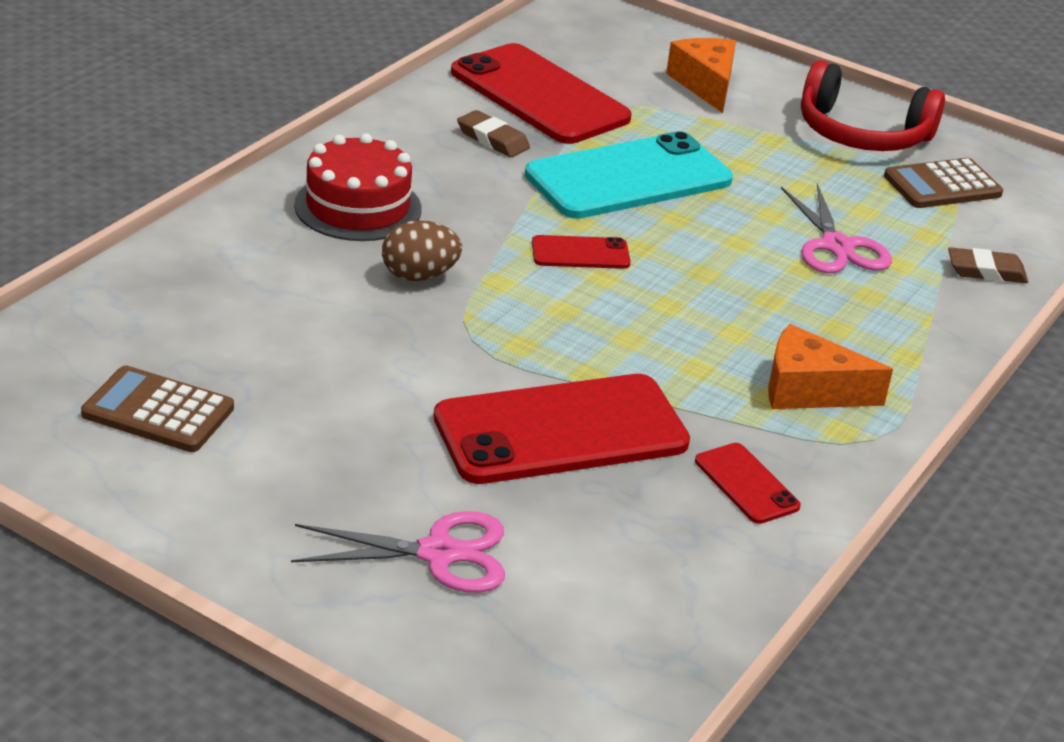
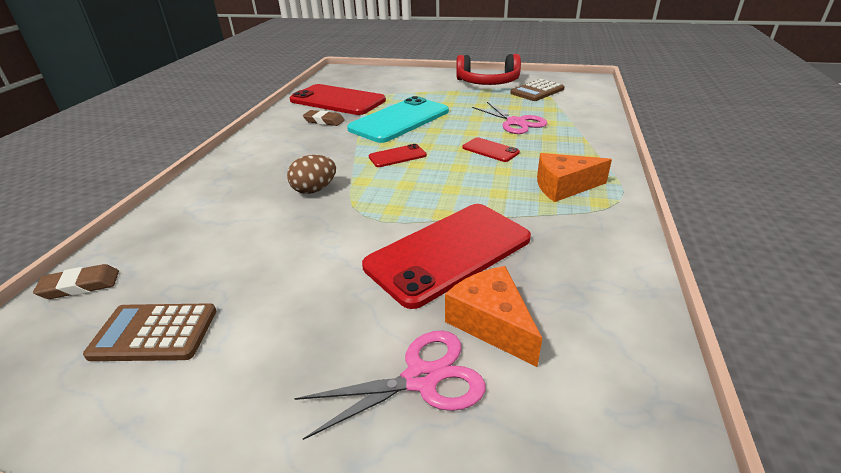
camera: 15 degrees left, 0 degrees up
red cake [294,133,422,241] -> none
orange cheese [666,38,736,113] -> orange cheese moved to [445,266,542,367]
red phone [695,443,801,524] -> red phone moved to [462,137,520,162]
brown eraser [948,247,1028,283] -> brown eraser moved to [33,264,119,299]

